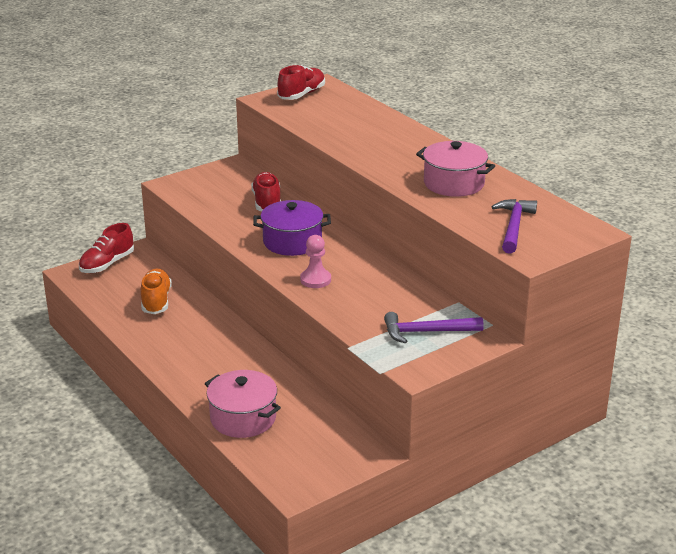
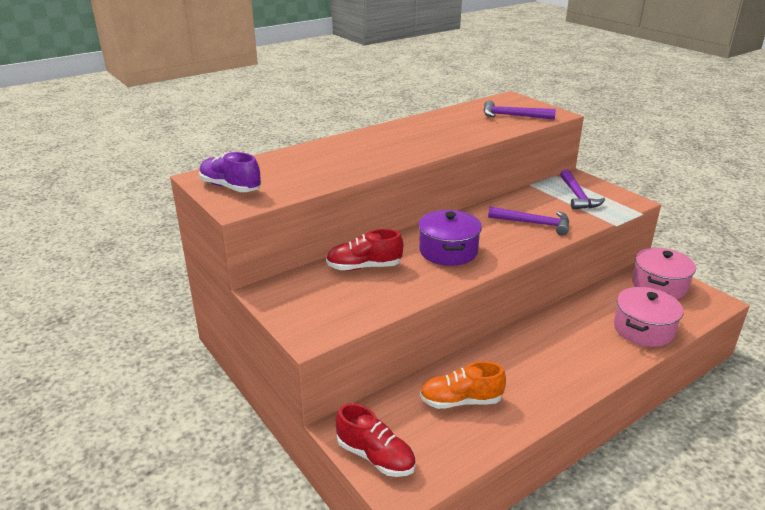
camera: 90 degrees left, 0 degrees up
red shoe [277,65,325,100] -> purple shoe [199,152,261,192]
pink pawn [300,235,331,288] -> none
pink pot [416,141,495,197] -> pink pot moved to [632,248,696,299]
none -> purple hammer [488,207,569,235]

